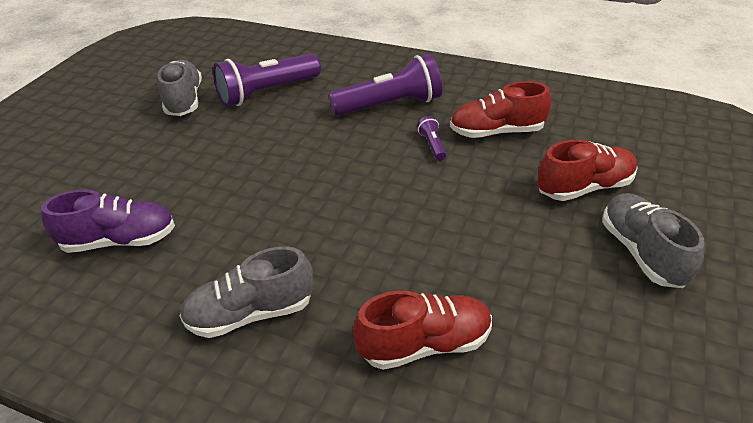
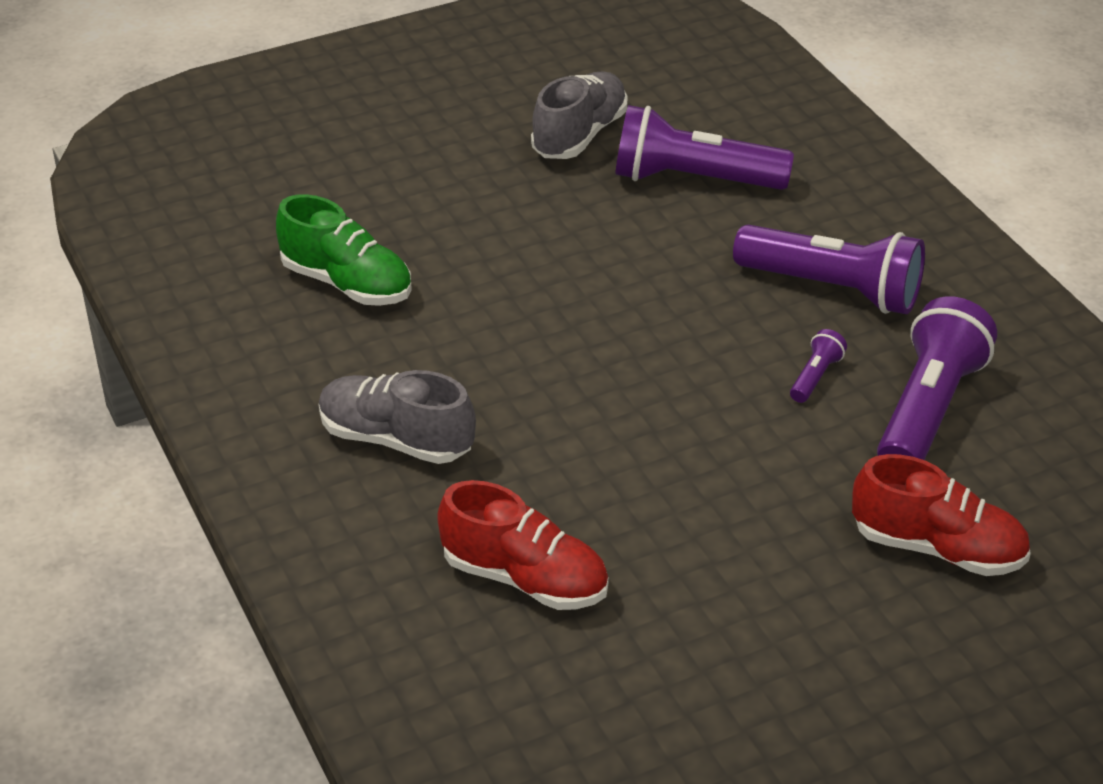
camera: 40 degrees right, 0 degrees up
purple shoe [41,190,175,253] -> green shoe [276,194,412,306]
red shoe [450,81,551,138] -> purple flashlight [877,296,997,460]
grey shoe [602,193,705,288] -> none

